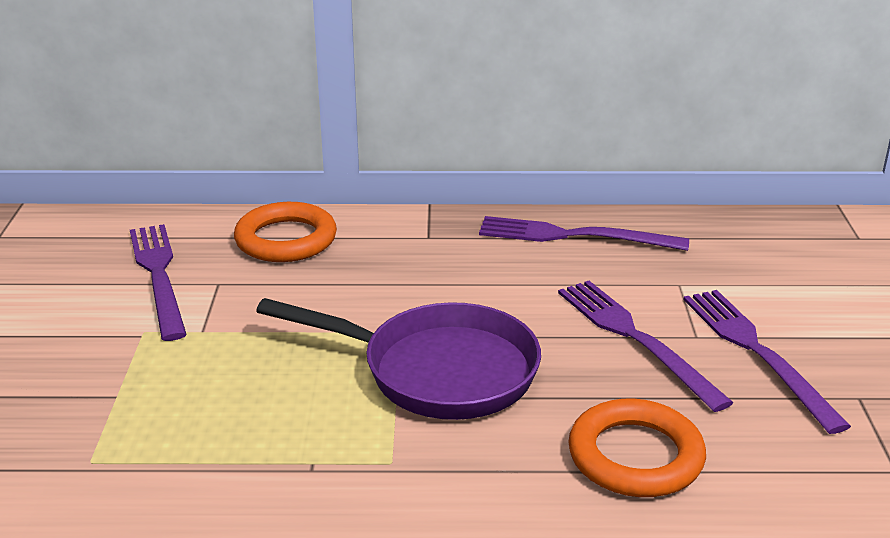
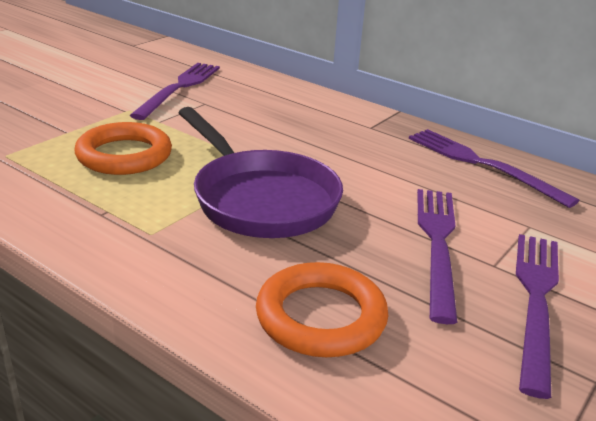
camera: 35 degrees right, 0 degrees up
orange ring [234,202,337,262] -> orange ring moved to [75,122,172,175]

